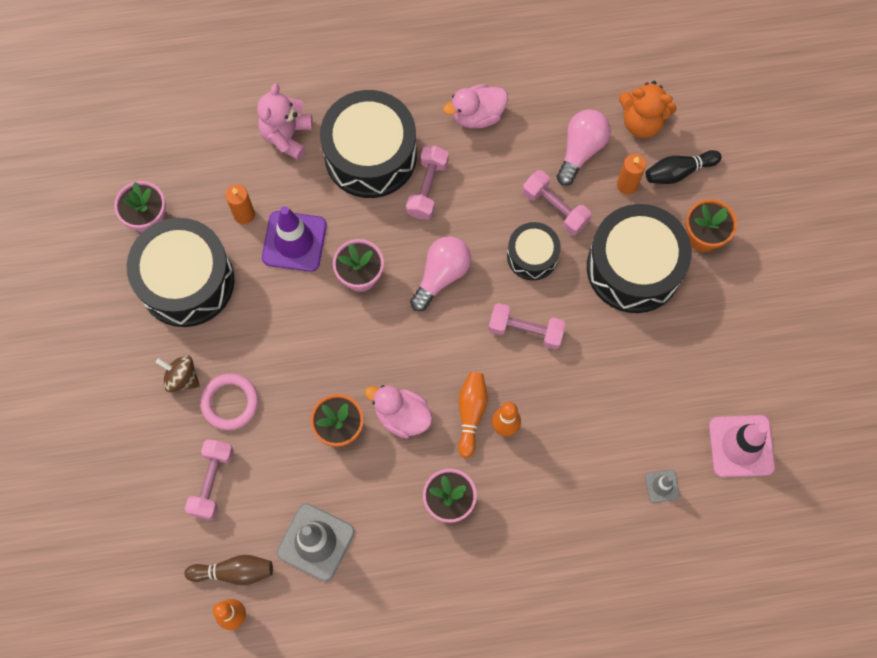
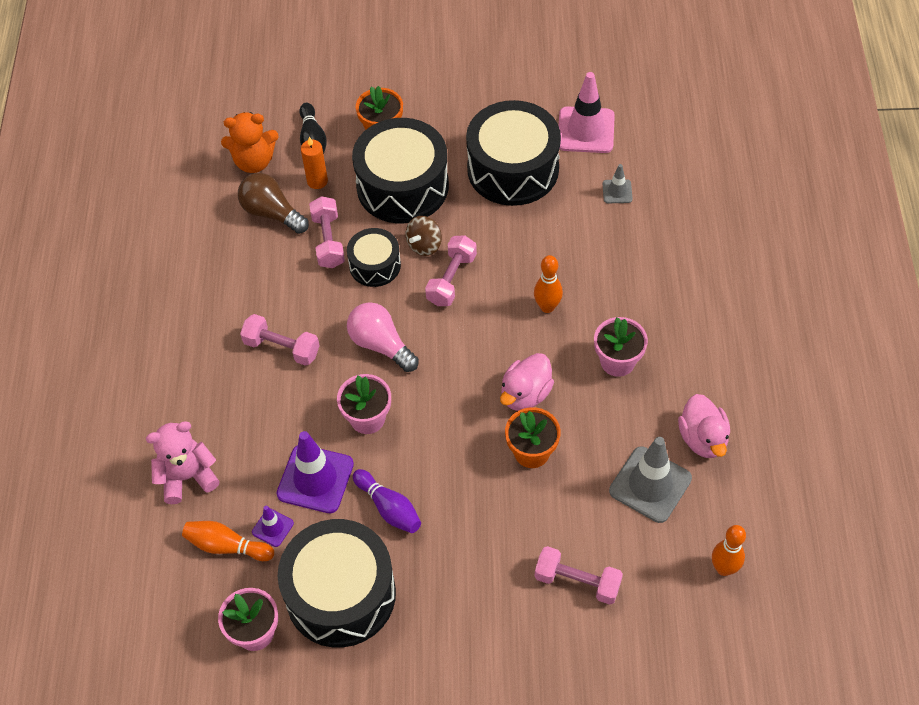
camera: 80 degrees left, 15 degrees down
brown spinning top [156,355,200,392] -> brown spinning top moved to [406,216,442,256]
brown bowling pin [185,555,273,585] -> none
pink ring [200,374,258,430] -> none
orange candle [225,184,255,224] -> purple traffic cone [252,506,294,547]
pink teddy bear [257,83,313,160] -> pink teddy bear turned 135 degrees clockwise [146,421,220,504]
black drum [320,90,417,198] -> black drum moved to [466,100,561,206]
pink duck [443,84,508,128] -> pink duck moved to [678,394,730,458]
orange bowling pin [458,372,488,458] -> orange bowling pin moved to [182,521,274,561]
pink dumbbell [522,170,592,235] -> pink dumbbell turned 60 degrees counterclockwise [309,196,345,268]
pink light bulb [557,110,611,186] -> brown light bulb [238,173,309,234]
orange teddy bear [619,81,677,138] -> orange teddy bear turned 60 degrees clockwise [221,112,278,173]
none -> purple bowling pin [353,469,421,533]

